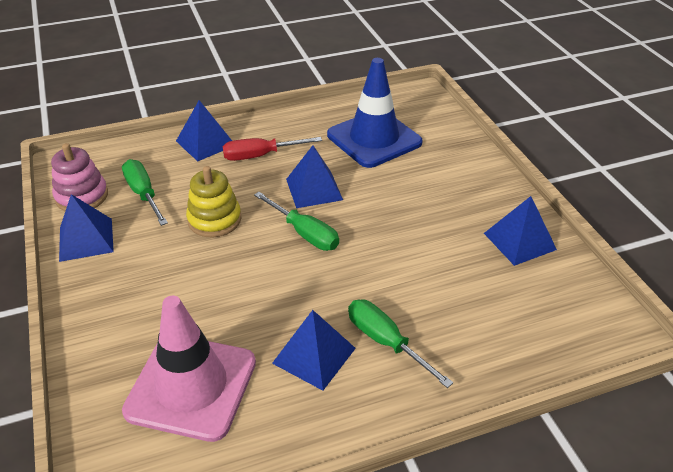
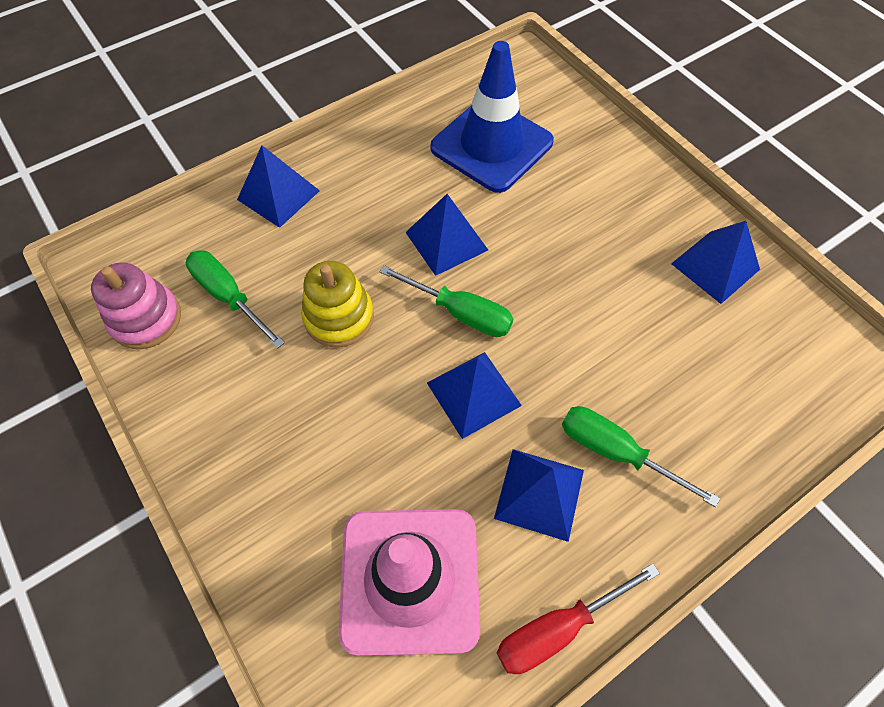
camera: 15 degrees left, 20 degrees up
blue pyramid [59,194,114,262] -> blue pyramid moved to [427,352,522,439]
red screwdriver [223,137,322,161] -> red screwdriver moved to [497,563,660,674]

